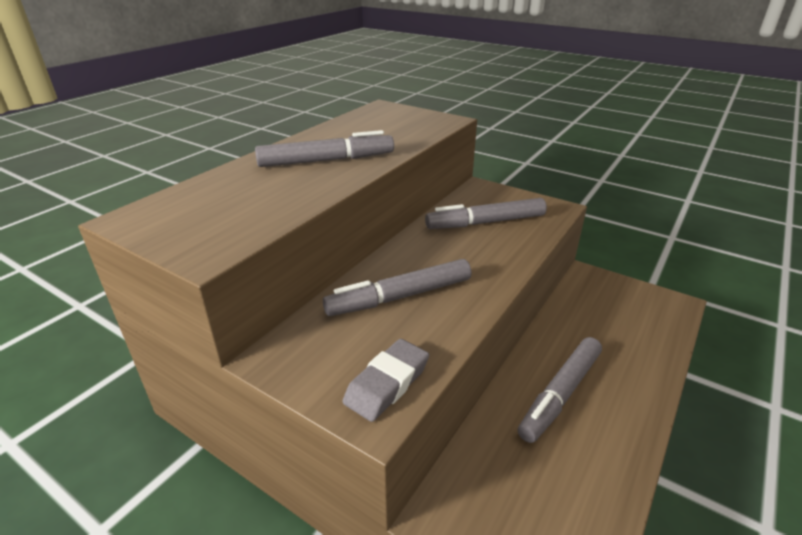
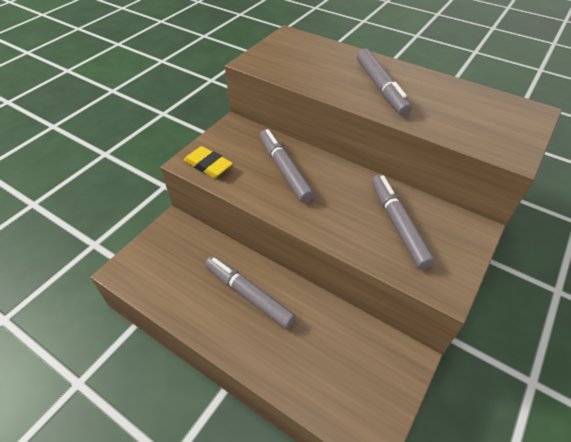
camera: 90 degrees right, 15 degrees up
grey eraser [342,339,429,422] -> yellow eraser [184,146,233,178]

